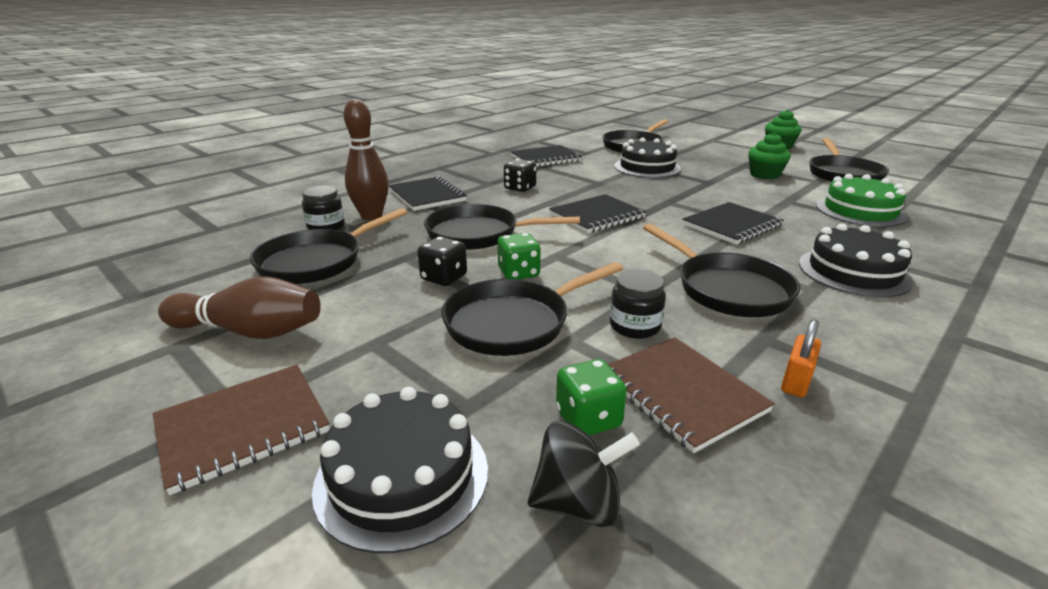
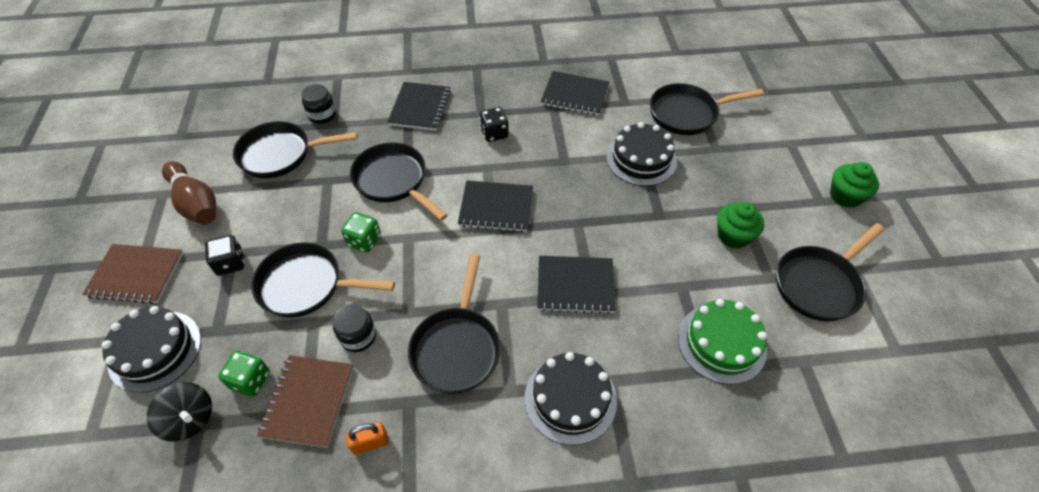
camera: 40 degrees right, 25 degrees up
brown bowling pin [343,99,389,220] -> none
black dice [417,236,467,286] -> black dice moved to [205,235,244,276]

